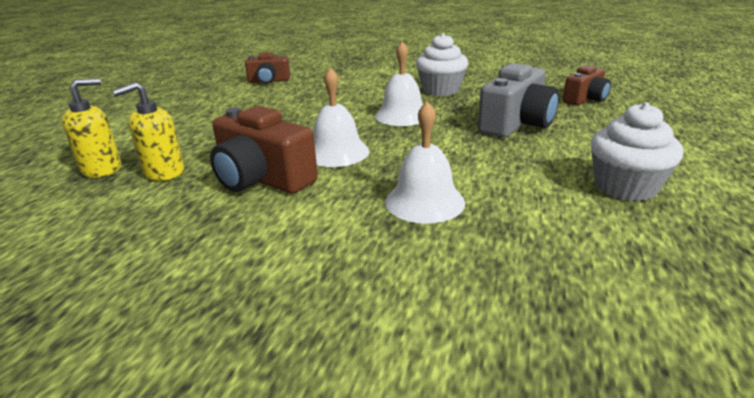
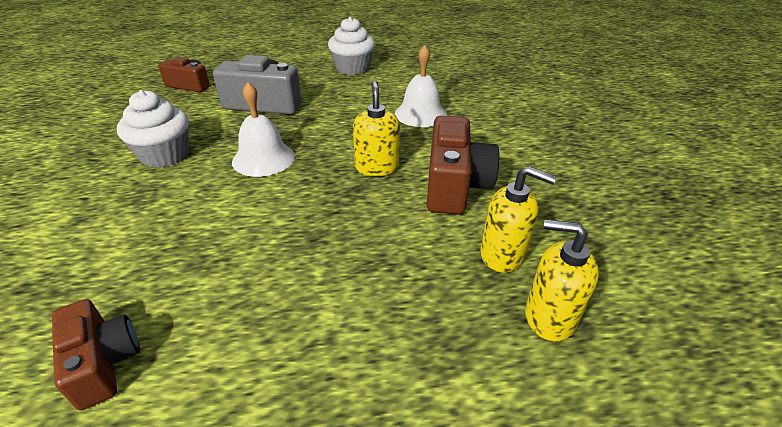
camera: 120 degrees left, 10 degrees up
white bell [313,68,370,167] -> yellow soap dispenser [353,81,400,176]

